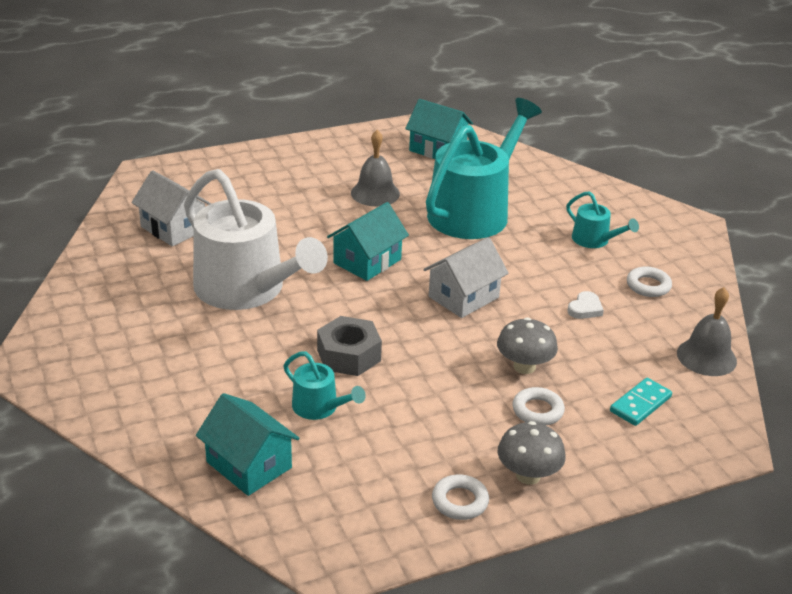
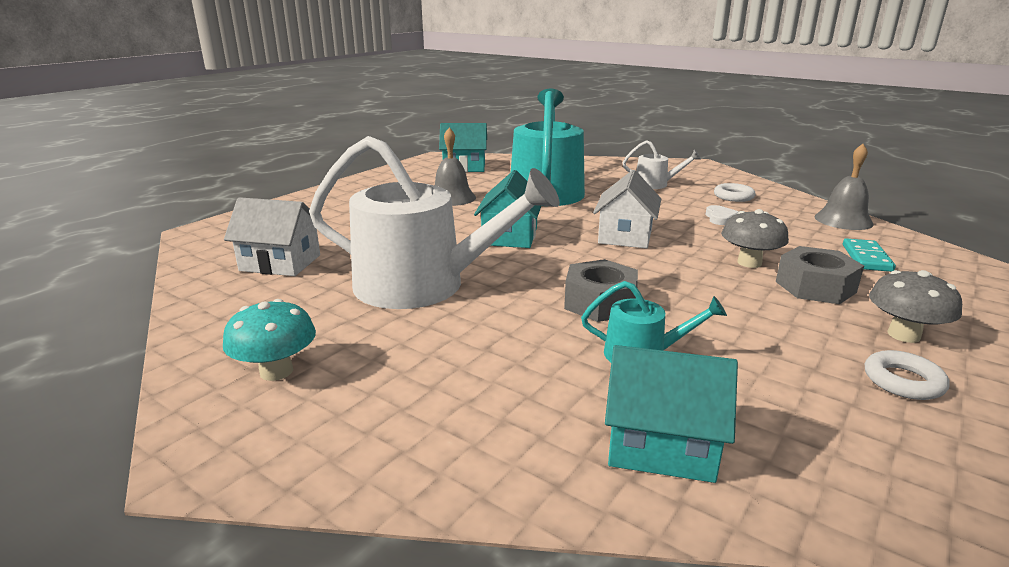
camera: 30 degrees left, 10 degrees down
white ring [512,387,565,425] -> grey nut [776,246,864,304]
turquoise watering can [566,191,639,248] -> white watering can [623,140,701,189]
none -> turquoise mushroom [223,299,316,381]

